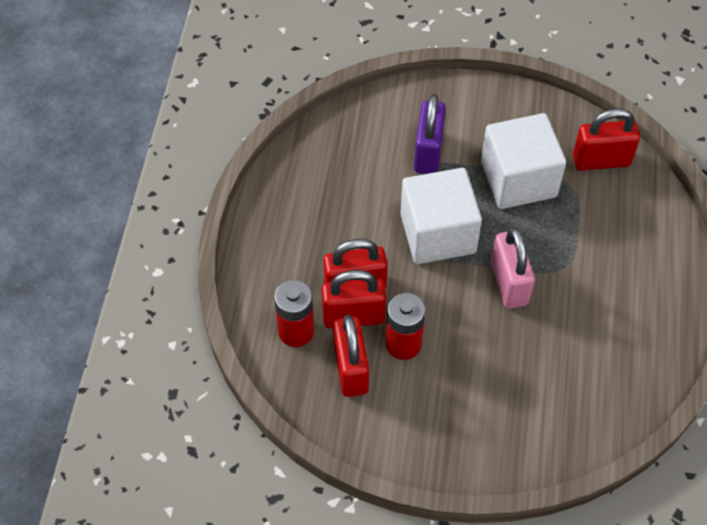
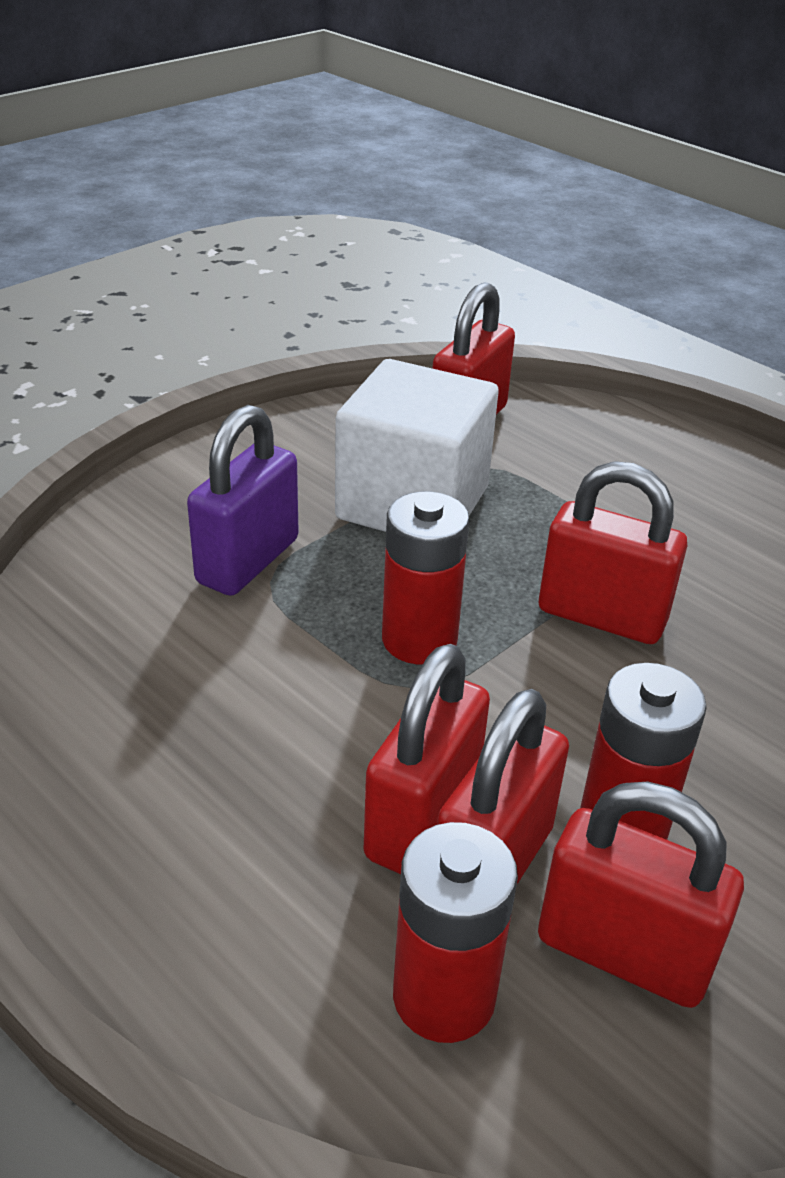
camera: 55 degrees left, 20 degrees down
white cube [400,168,482,264] -> red battery [382,491,470,664]
purple padlock [414,94,446,174] -> purple padlock turned 75 degrees clockwise [187,405,299,596]
pink padlock [491,227,535,309] -> red padlock [539,461,687,644]

